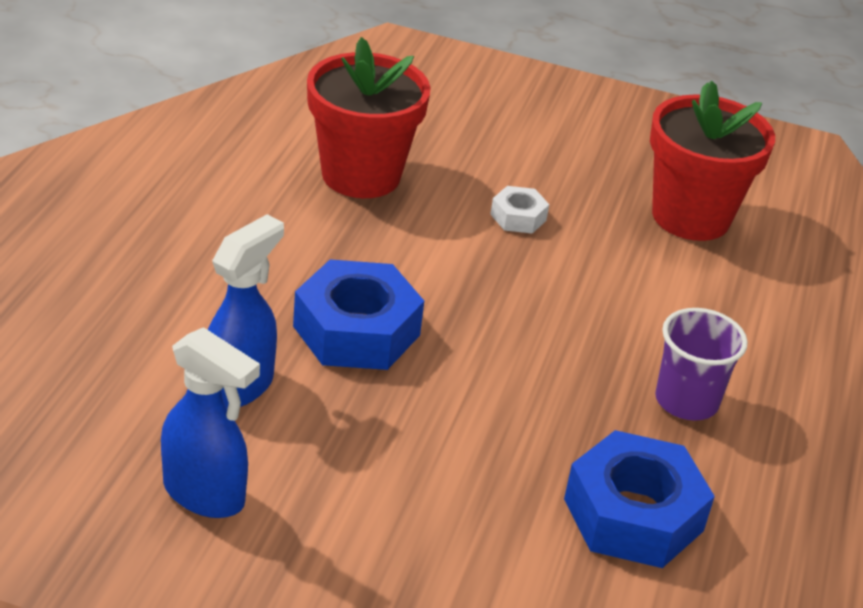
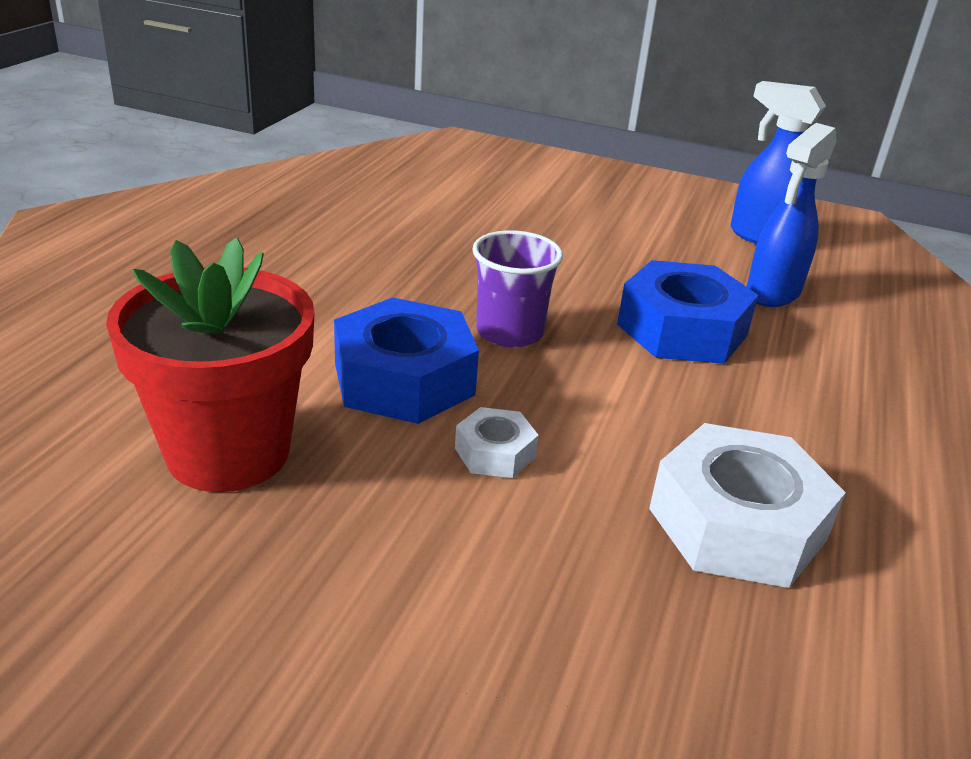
camera: 175 degrees left, 5 degrees down
red flower pot [307,37,431,198] -> white nut [649,423,846,588]
blue nut [564,430,715,568] -> blue nut moved to [334,297,479,424]
purple cup [655,308,748,421] -> purple cup moved to [472,230,563,347]

